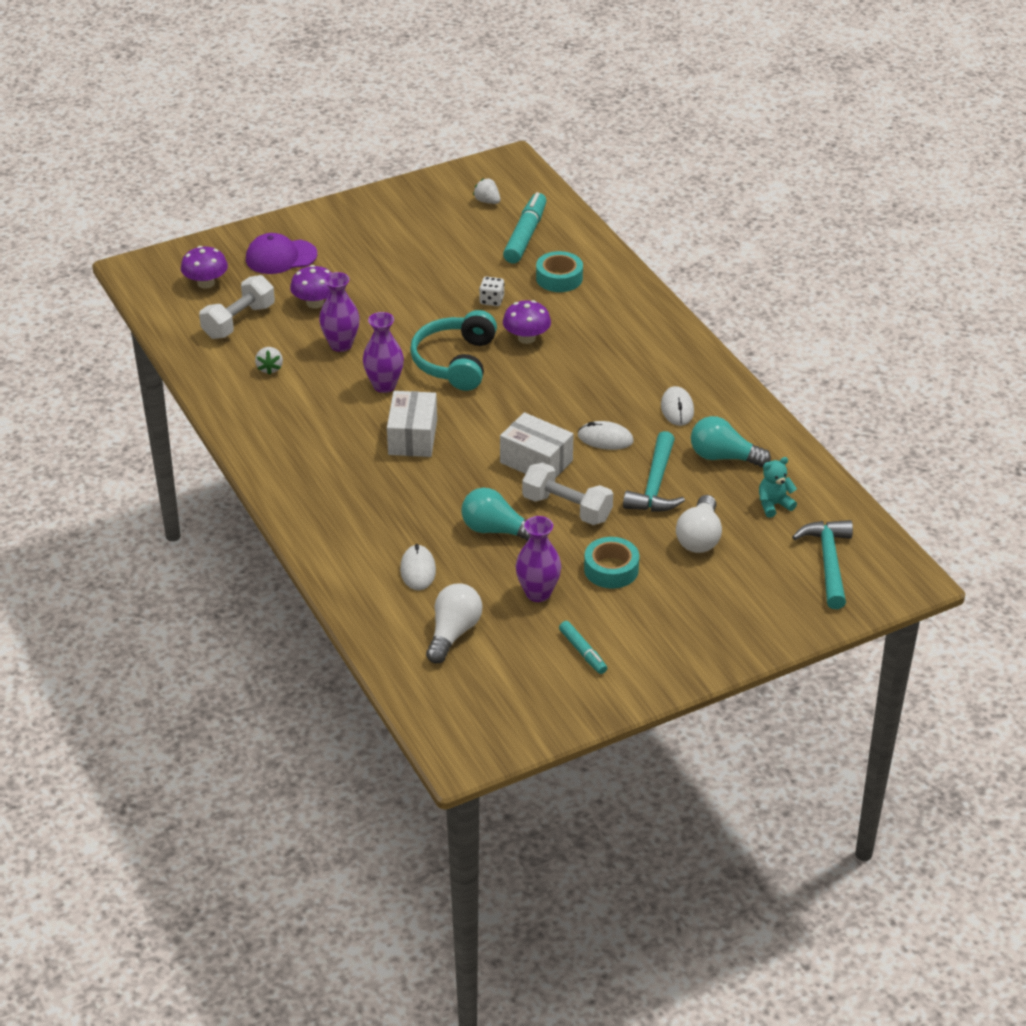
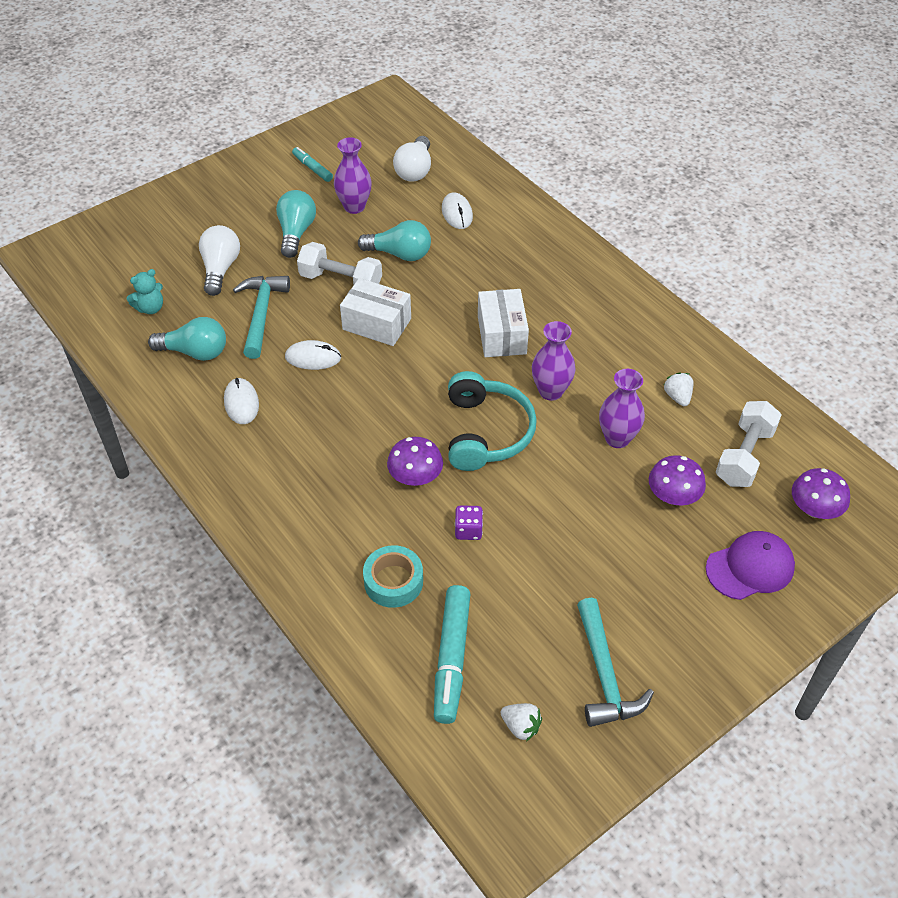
camera: 170 degrees right, 10 degrees up
white dice [479,277,505,306] -> purple dice [455,505,483,540]
turquoise tape [584,537,639,589] -> turquoise light bulb [276,190,316,258]
turquoise hammer [792,520,853,609] -> turquoise hammer moved to [577,598,654,727]

